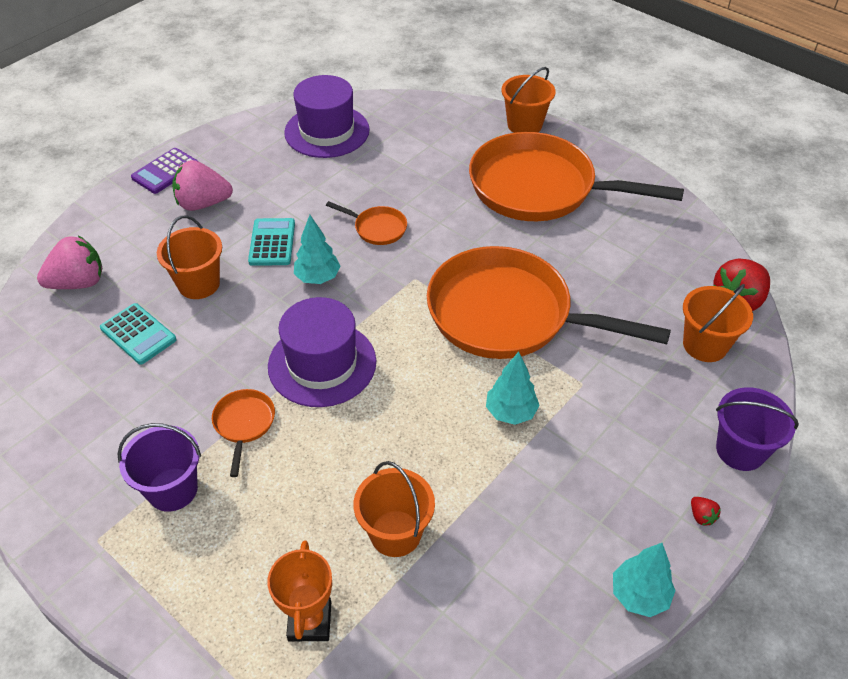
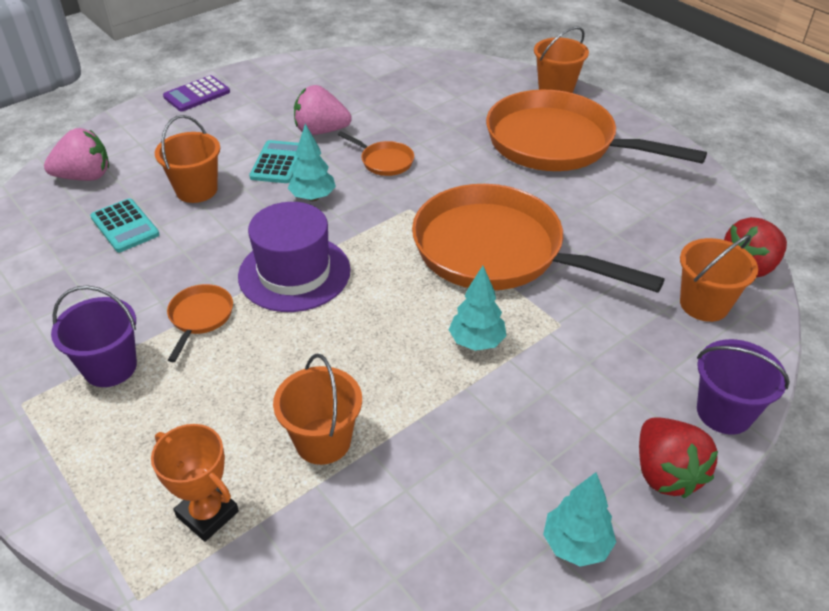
camera: 10 degrees right, 5 degrees down
pink strawberry [172,160,233,211] -> pink strawberry moved to [294,85,352,135]
orange trophy [267,541,332,641] -> orange trophy turned 60 degrees counterclockwise [151,424,239,542]
purple hat [284,75,370,158] -> none
red strawberry [691,497,721,526] -> red strawberry [639,417,718,498], size x2.39

